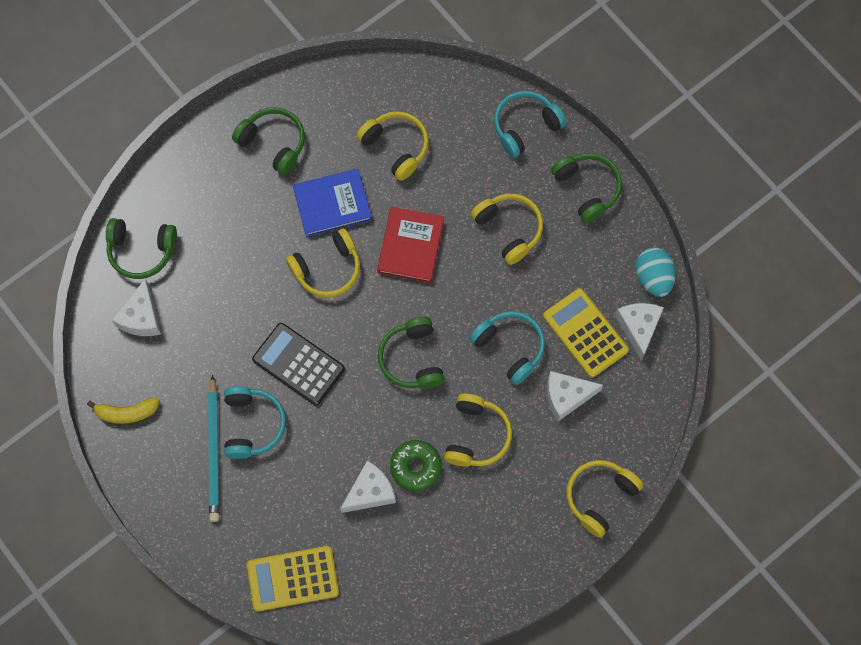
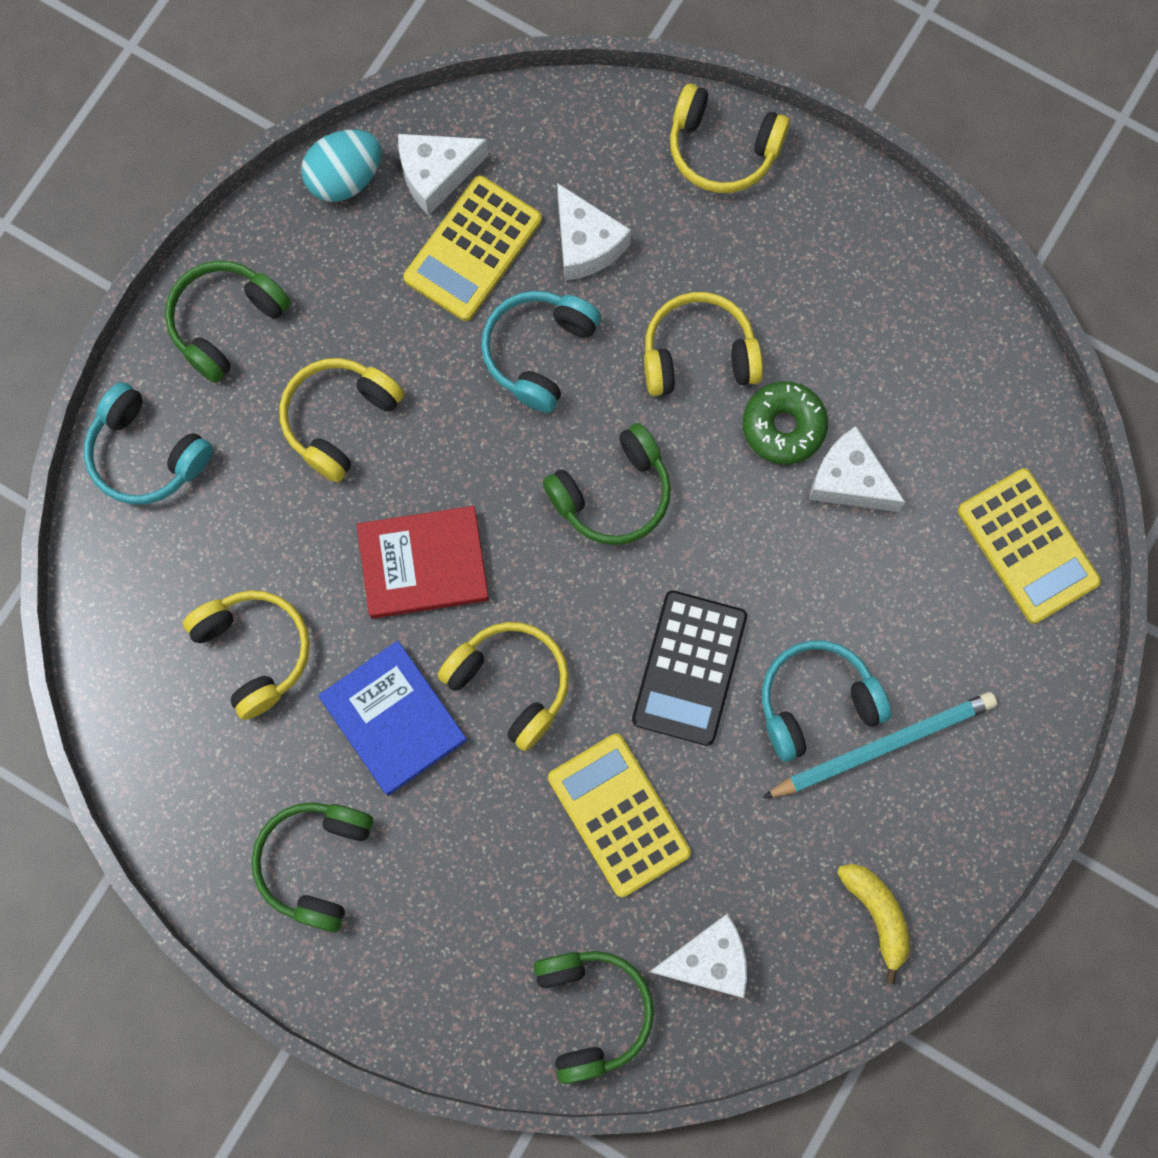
camera: 110 degrees left, 5 degrees up
yellow headphones [356,111,429,181] -> yellow headphones turned 120 degrees clockwise [183,590,310,720]
none -> yellow calculator [548,734,691,897]

